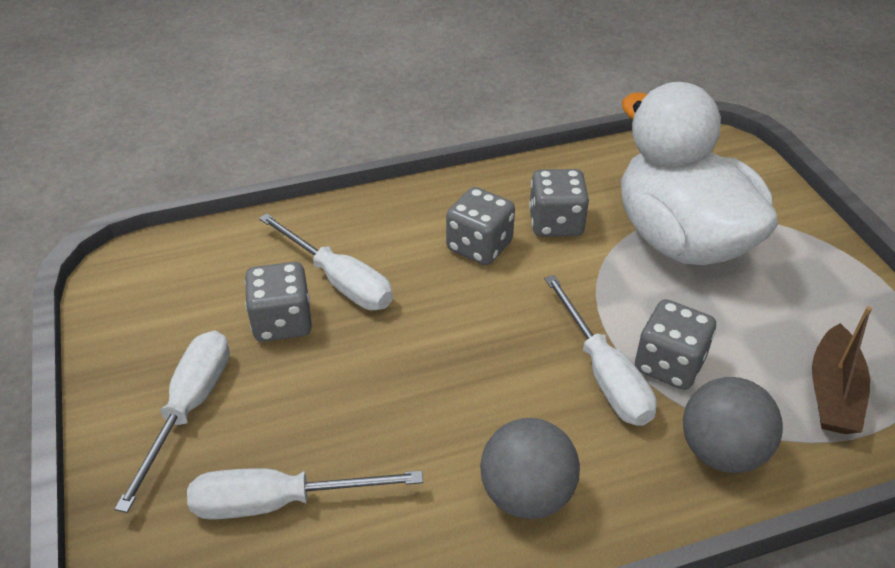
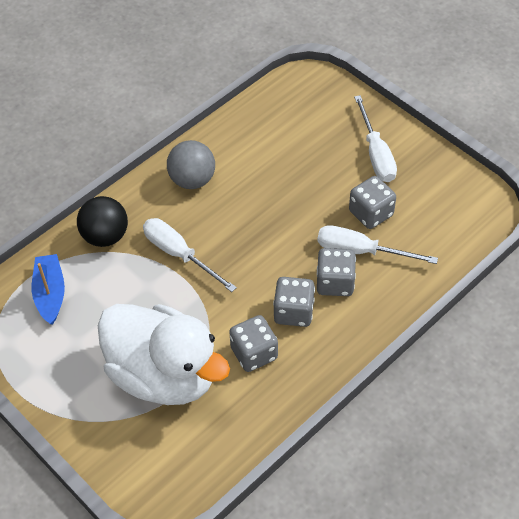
camera: 155 degrees right, 10 degrees up
white screwdriver [187,468,423,520] -> none
grey dice [635,299,716,390] -> grey dice moved to [317,248,356,296]
grey ball [683,377,783,473] -> black ball [77,196,128,247]
brown boat [812,306,872,434] -> blue boat [32,254,65,325]

